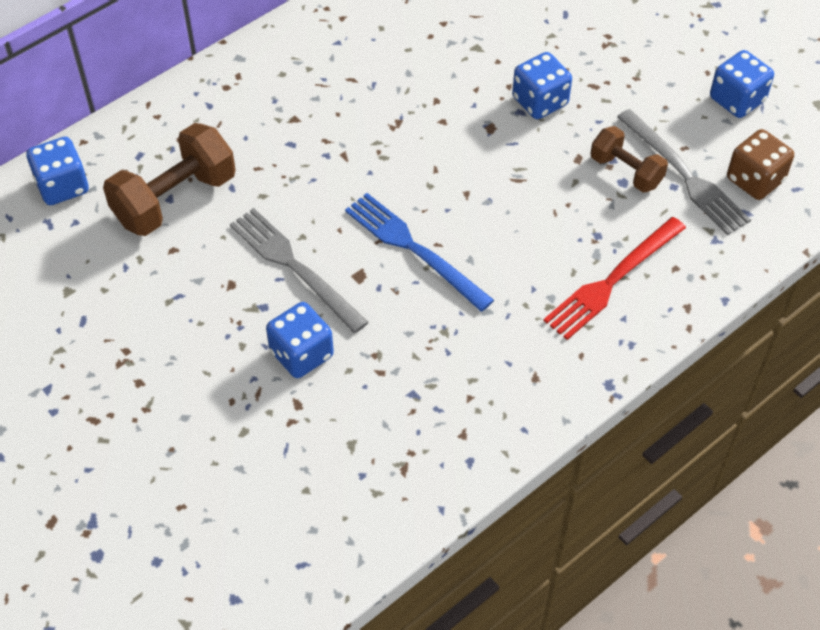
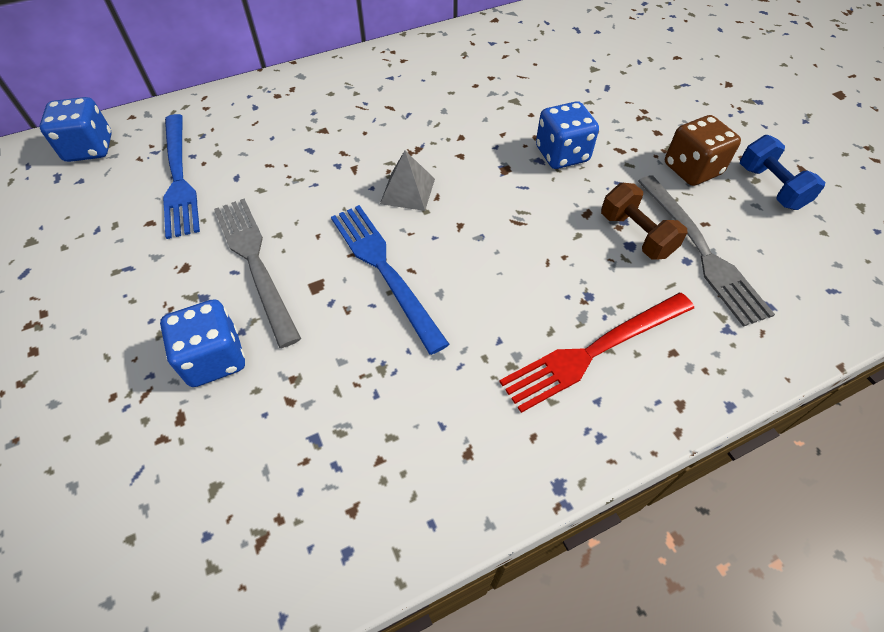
camera: 15 degrees right, 0 degrees up
brown dumbbell [103,123,236,236] -> blue fork [163,114,200,239]
blue dice [710,50,774,118] -> blue dumbbell [740,135,825,210]
brown dice [727,129,794,200] -> brown dice moved to [665,115,741,186]
none -> grey pyramid [380,151,435,211]

